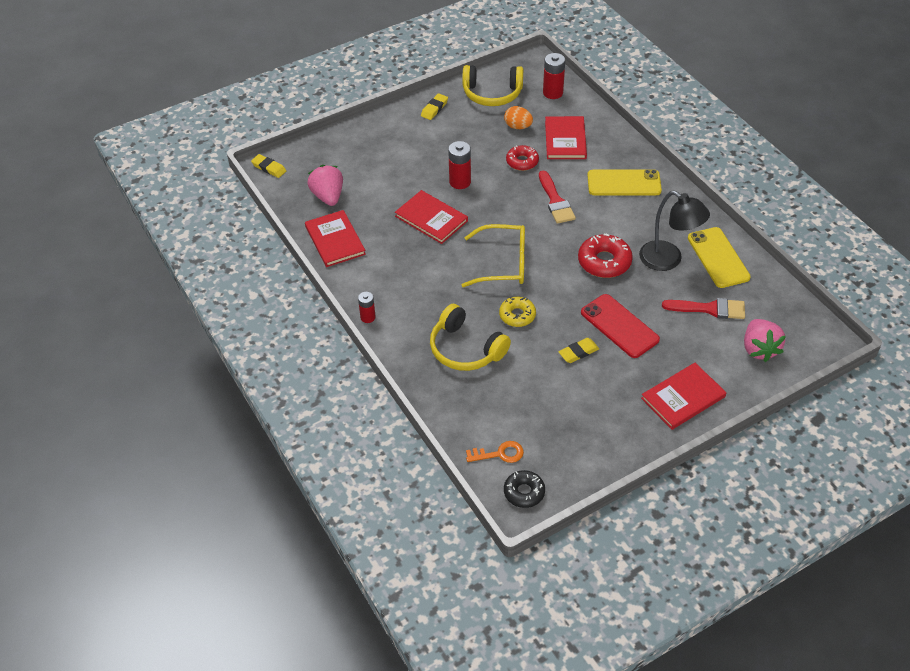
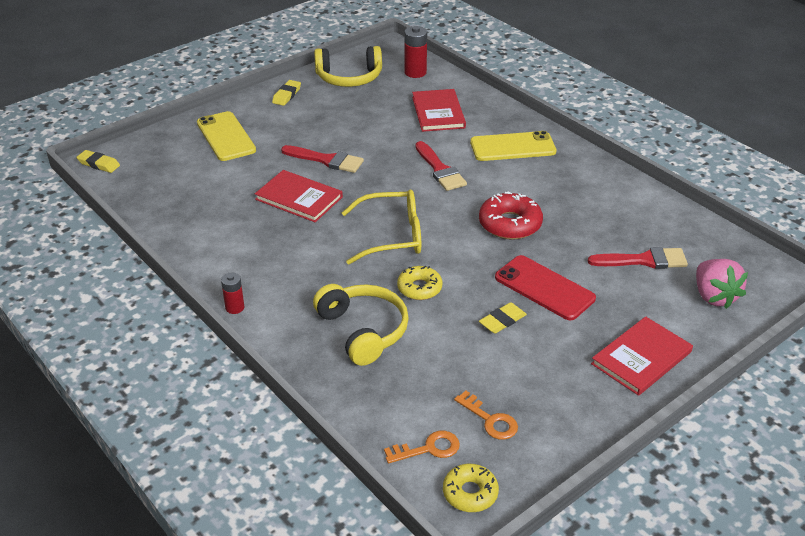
camera: 10 degrees left, 10 degrees down
red book [305,210,366,267] -> none
pink strawberry [307,165,343,206] -> none
yellow headphones [430,304,511,371] -> yellow headphones turned 150 degrees counterclockwise [313,284,409,366]
red battery [448,141,471,189] -> red brush [281,145,364,173]
orange egg [504,106,533,129] -> none
black donut [504,470,545,508] -> yellow donut [443,464,499,512]
red donut [506,145,539,171] -> none
black lamp [639,191,710,271] -> none
yellow phone [688,227,751,288] -> yellow phone moved to [197,111,256,161]
none -> orange key [454,390,518,440]

